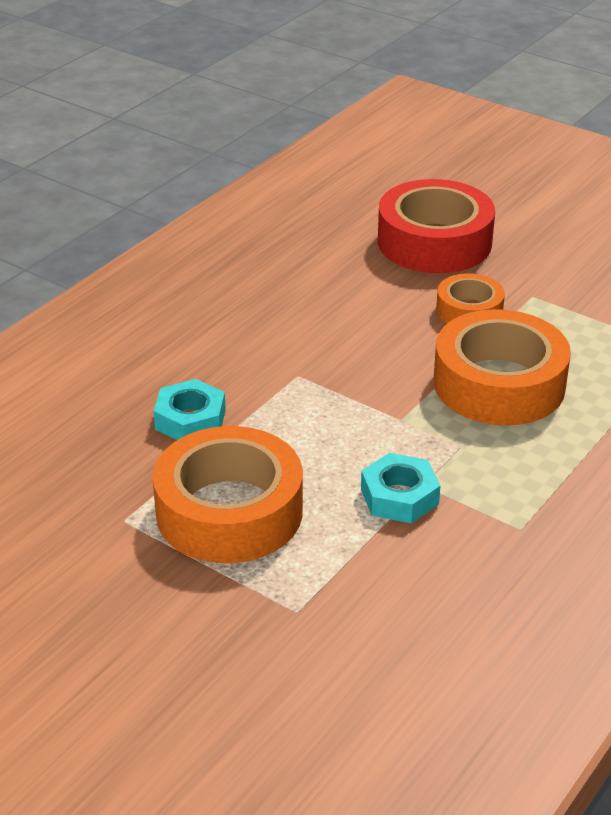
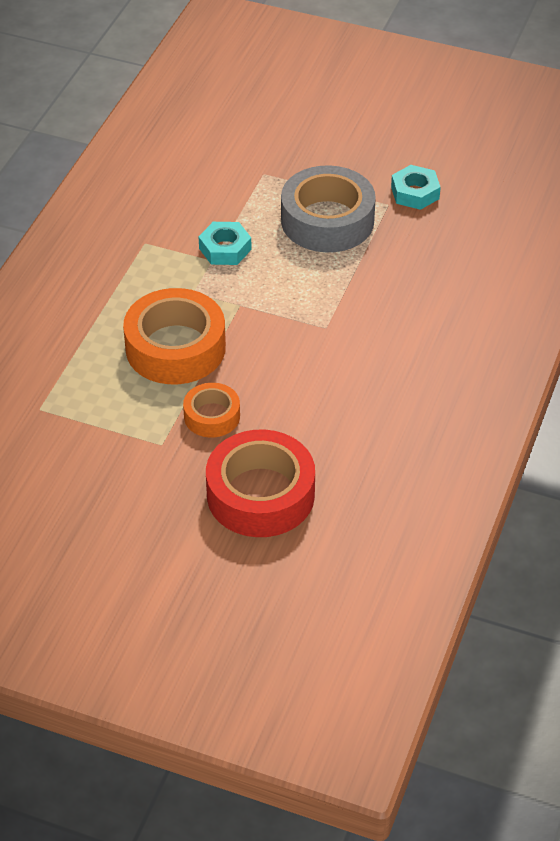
camera: 165 degrees right, 10 degrees up
orange tape [153,426,303,563] -> grey tape [281,165,376,252]
turquoise nut [154,379,226,440] -> turquoise nut moved to [391,165,441,210]

